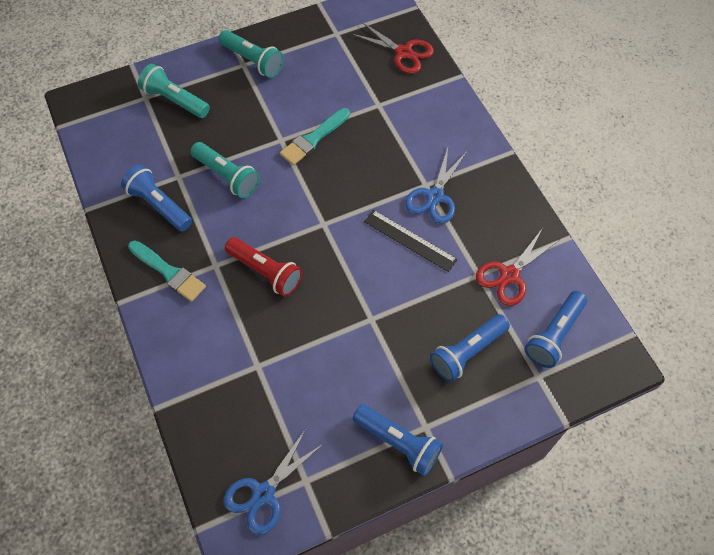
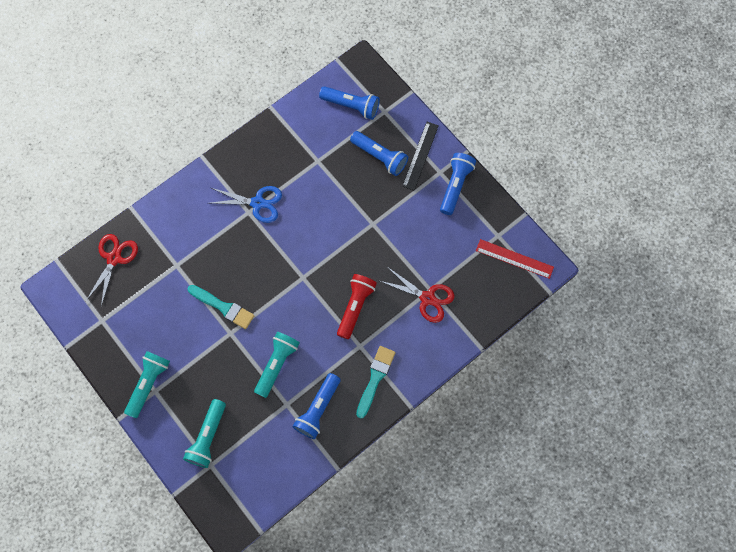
camera: 105 degrees left, 10 degrees up
blue scissors [223,430,323,535] -> red ruler [476,239,554,279]
black ruler [364,210,458,272] -> black ruler moved to [402,122,439,191]
red scissors [476,228,559,306] -> red scissors moved to [380,268,454,323]

